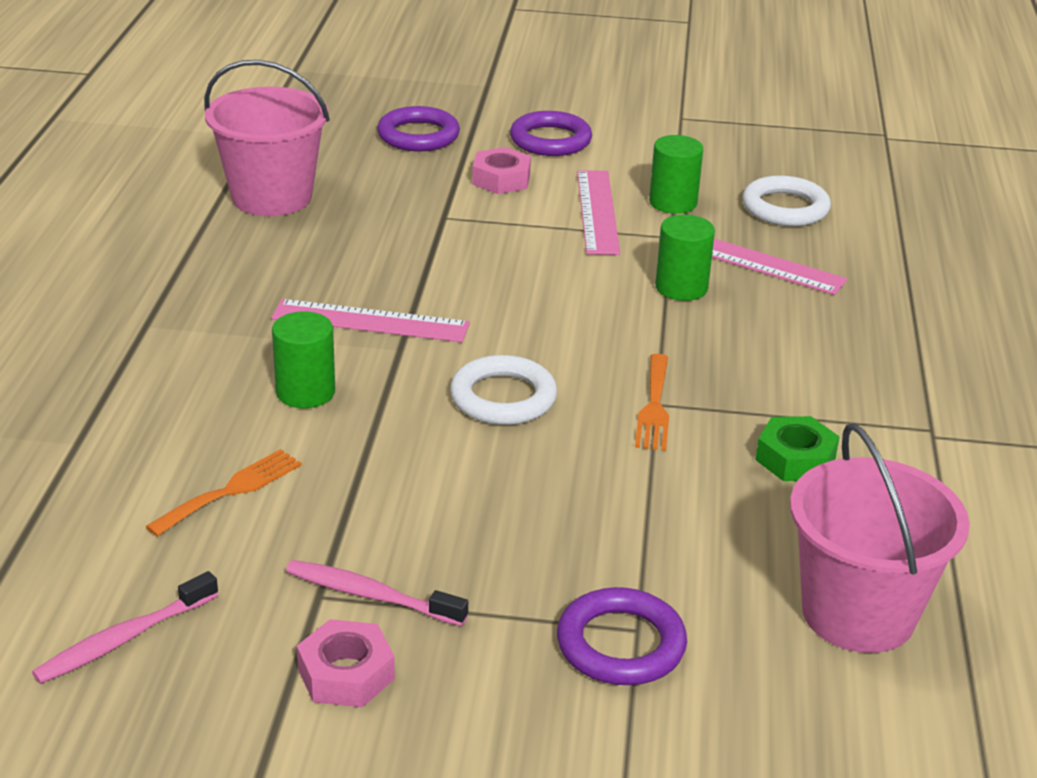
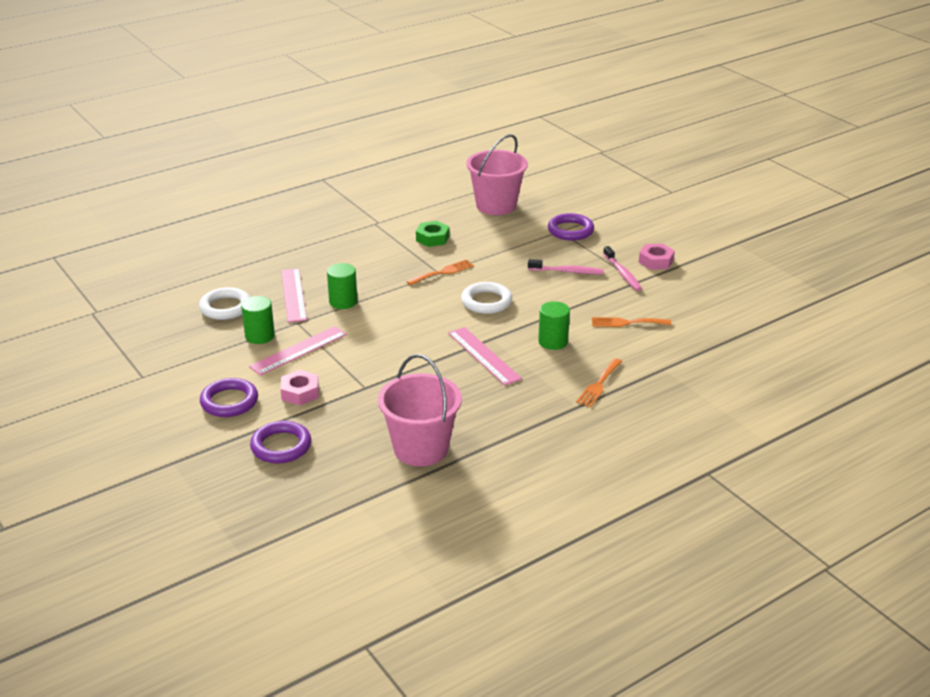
camera: 130 degrees left, 0 degrees up
pink toothbrush [32,571,219,684] -> pink toothbrush moved to [528,259,604,274]
none -> orange fork [576,358,622,407]

